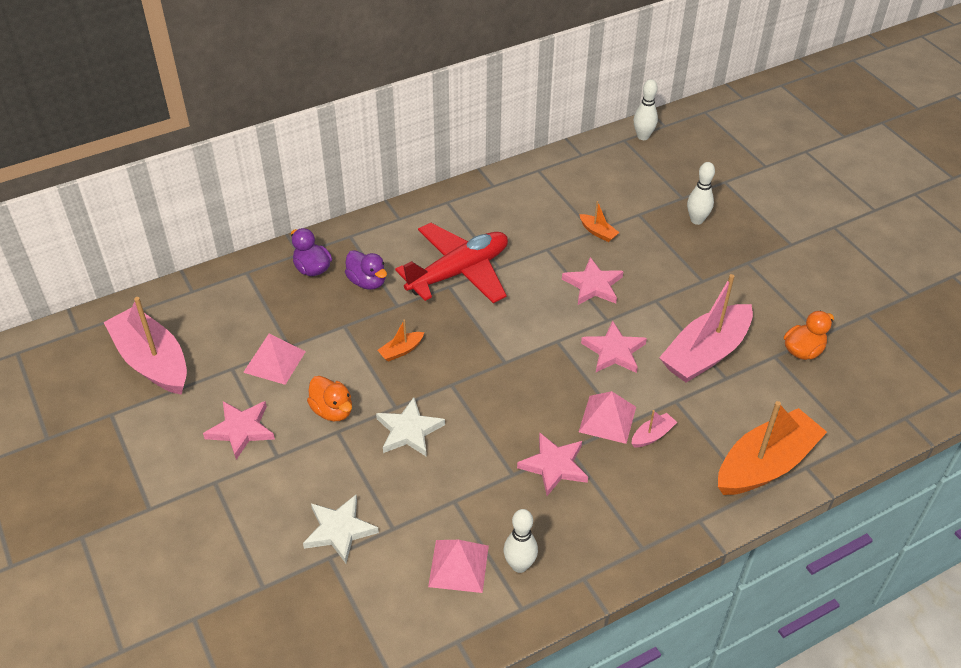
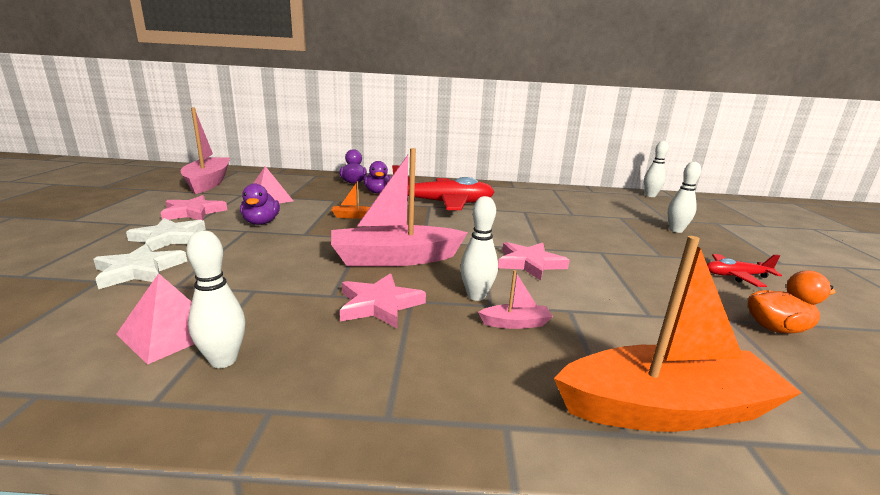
camera: 30 degrees right, 25 degrees down
orange duck [307,376,352,421] -> purple duck [240,184,280,225]
white star [376,397,445,457] -> white star moved to [126,218,206,251]
pink star [562,257,624,305] -> none
orange boat [579,201,619,242] -> none
pink pyramid [579,391,636,444] -> white bowling pin [460,196,498,301]
pink boat [659,274,753,383] -> pink boat moved to [331,148,468,266]
none -> red plane [707,254,782,287]

